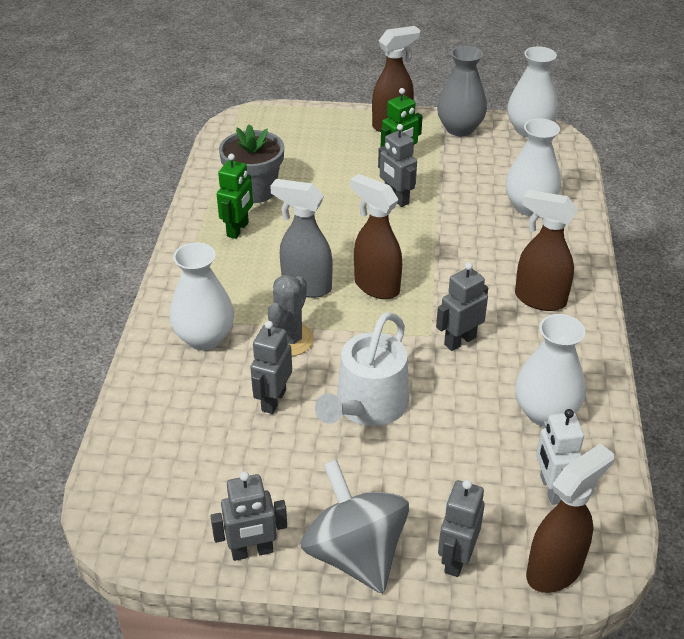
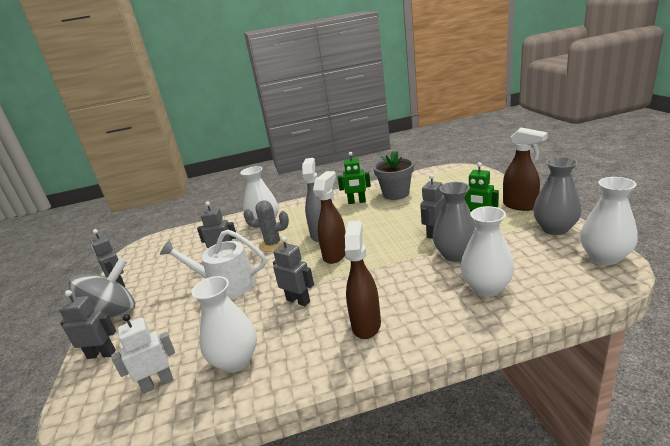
camera: 75 degrees right, 15 degrees down
brown spray bottle [526,443,614,593] -> none
none -> grey vase [433,182,476,262]

